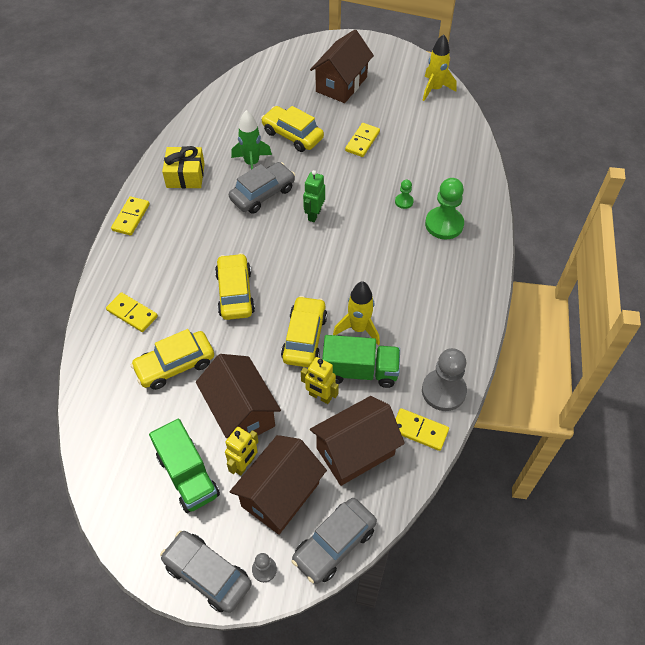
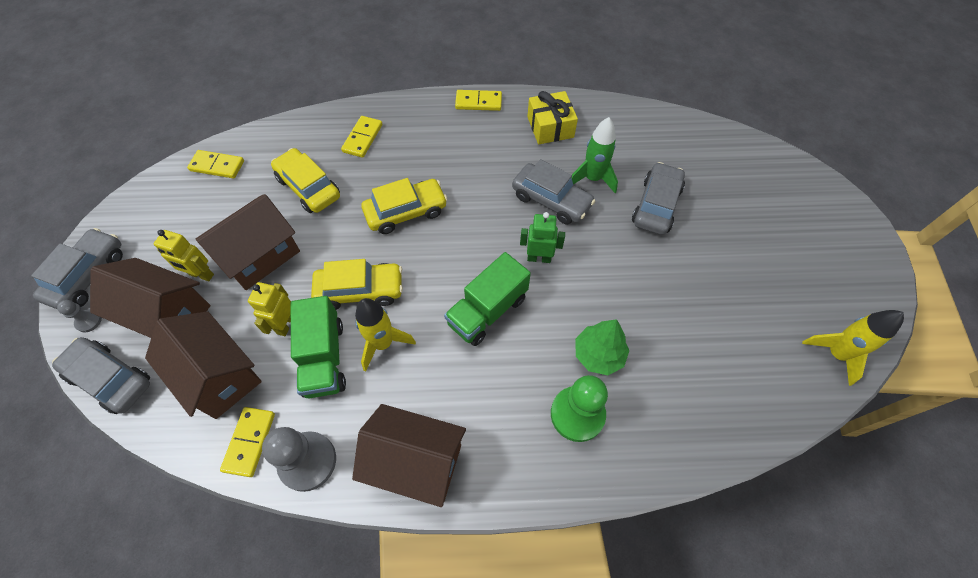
camera: 75 degrees right, 5 degrees up
green truck [149,418,220,513] -> green truck moved to [444,252,531,346]
yellow car [261,106,324,152] -> grey car [632,162,685,235]
brown house [310,29,374,103] -> brown house moved to [352,404,466,507]
yellow domino [345,123,380,157] -> yellow domino moved to [187,150,244,178]
green pawn [395,180,414,209] -> green tree [575,319,630,375]

